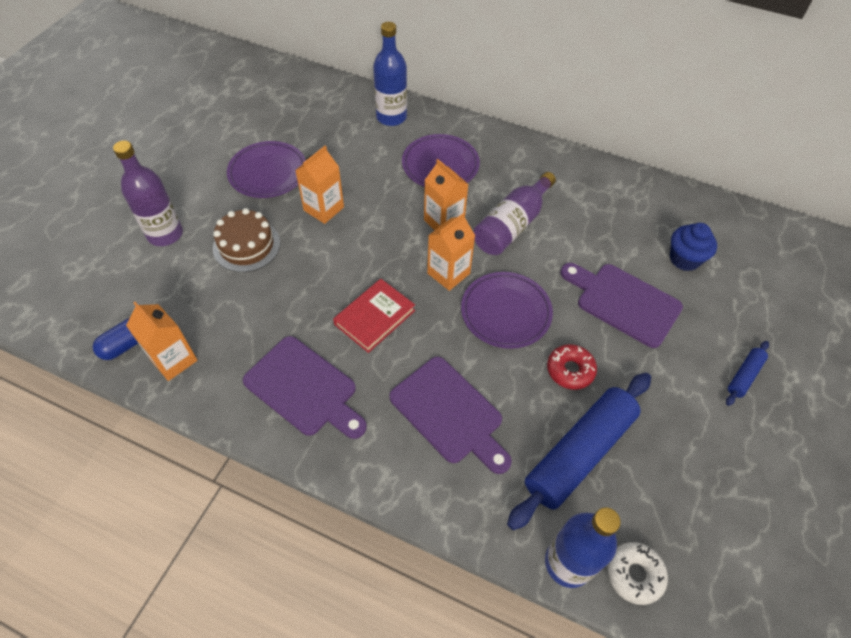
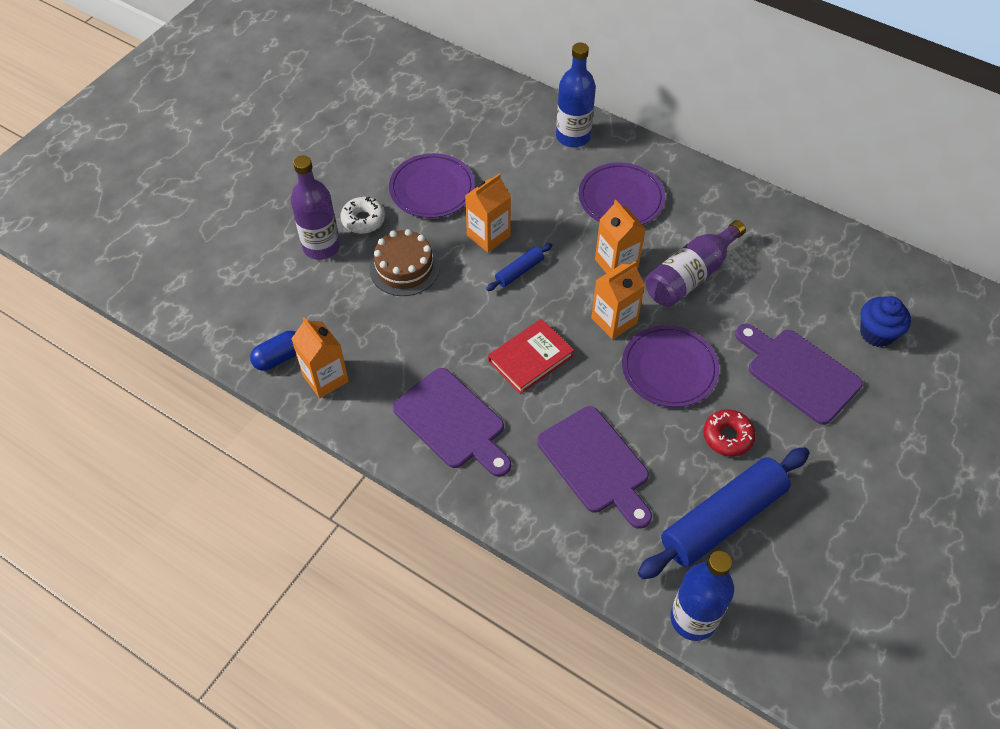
camera: 10 degrees right, 0 degrees up
white donut [607,542,668,605] -> white donut moved to [340,197,385,234]
blue rolling pin [726,341,769,406] -> blue rolling pin moved to [486,243,552,291]

